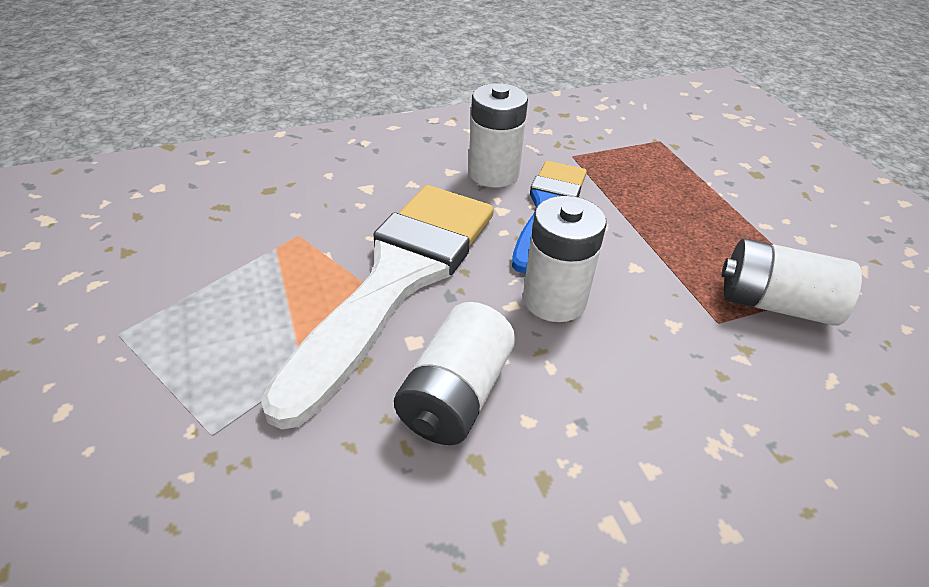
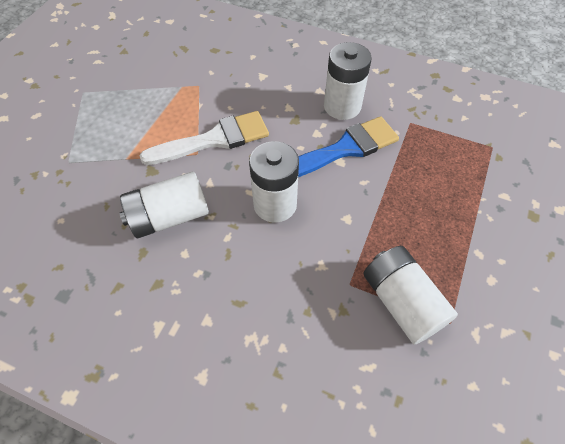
camera: 45 degrees right, 15 degrees up
white brush [261,185,494,430] -> white brush [139,111,269,165], size x0.60

